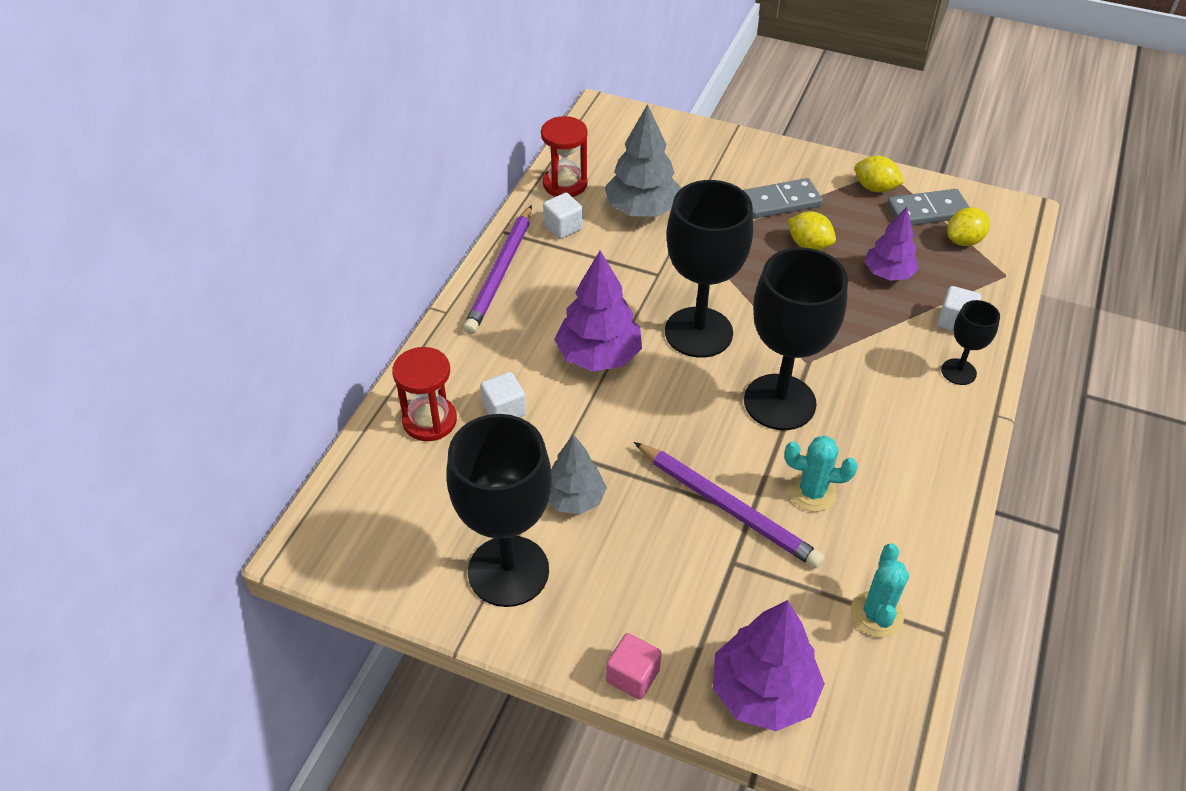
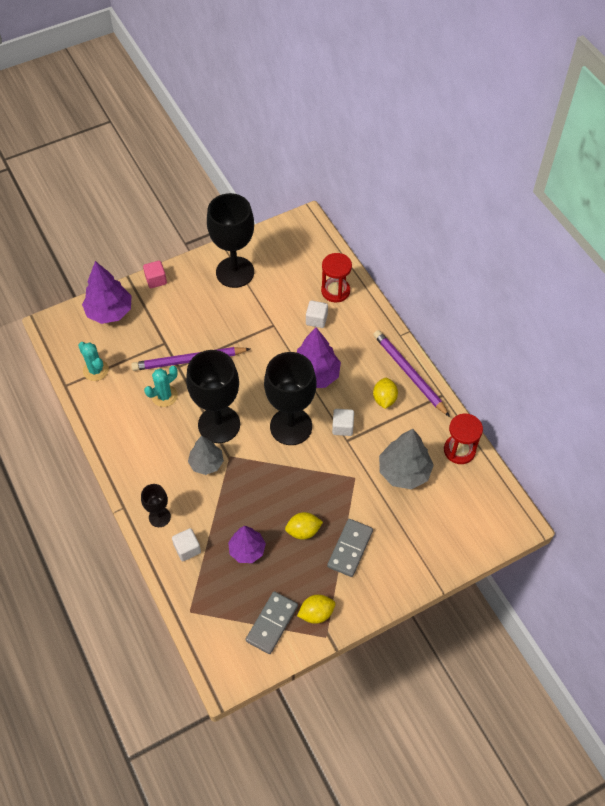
camera: 130 degrees right, 10 degrees up
white cube [543,193,583,239] -> white cube moved to [332,409,354,436]
grey tree [548,434,607,514] -> grey tree moved to [188,436,224,475]
yellow lemon [947,207,990,246] -> yellow lemon moved to [373,378,398,409]

